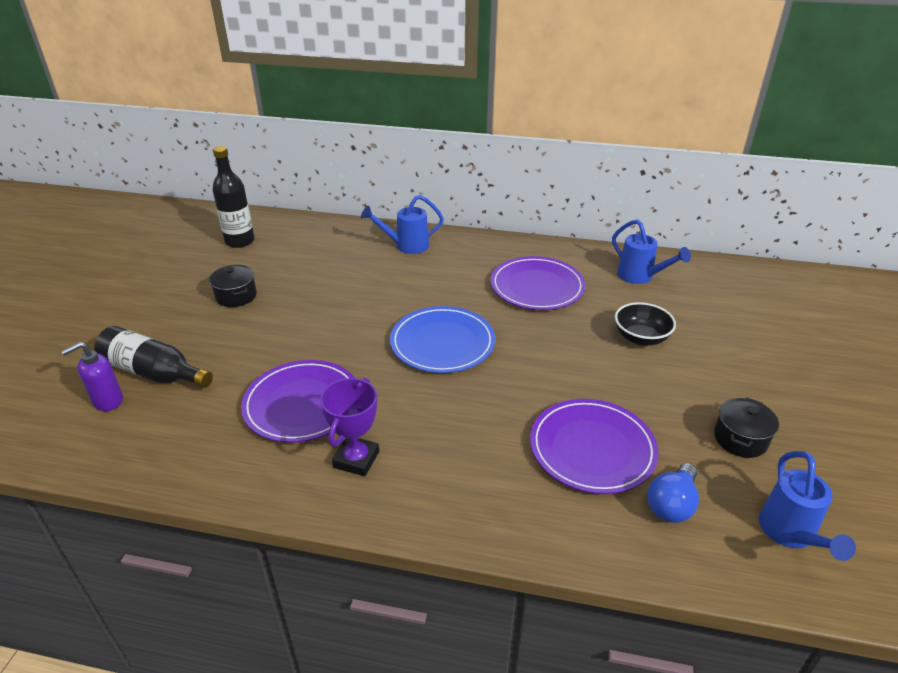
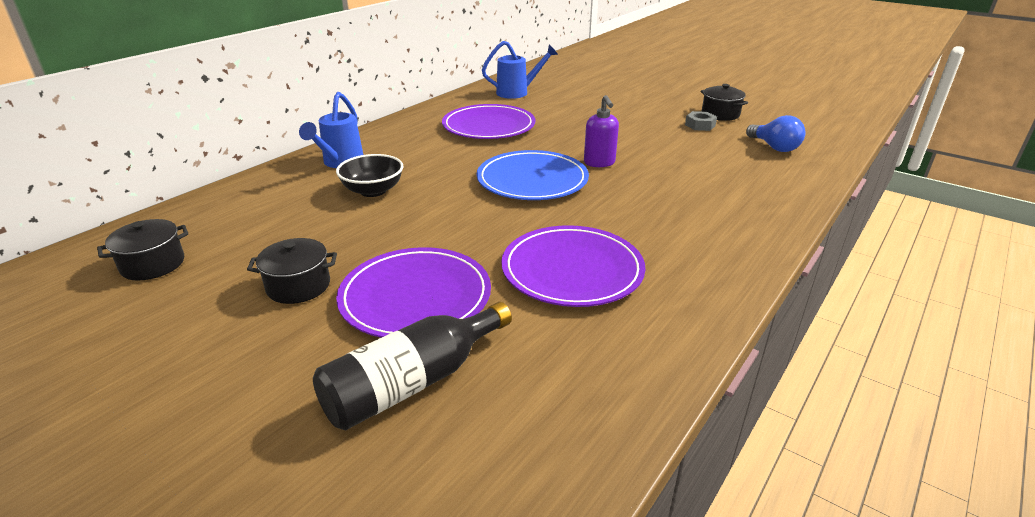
camera: 65 degrees left, 5 degrees down
purple soap dispenser [61,342,123,411] -> purple soap dispenser moved to [584,95,619,167]
black bottle [212,146,255,248] -> black pot [97,219,188,280]
purple trophy [320,378,379,476] -> none
purple plate [530,399,659,494] -> purple plate moved to [336,247,491,338]
black bowl [615,302,676,346] -> black bowl moved to [336,154,404,197]
blue watering can [759,451,856,561] -> none
none -> grey nut [685,111,717,131]

